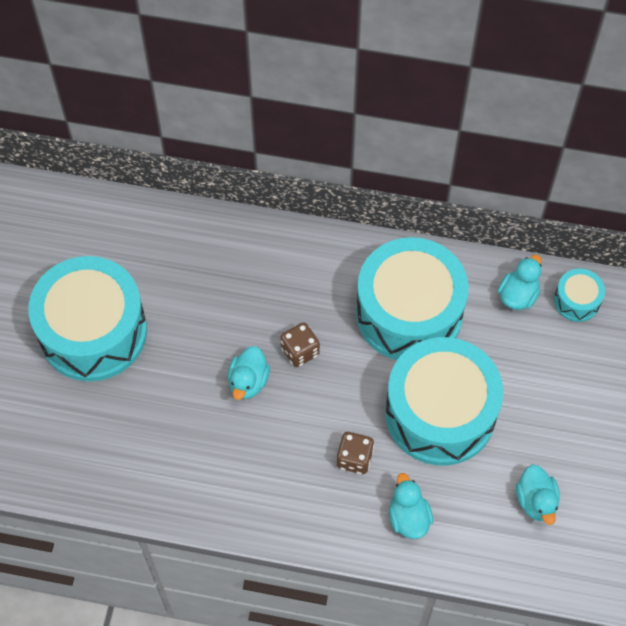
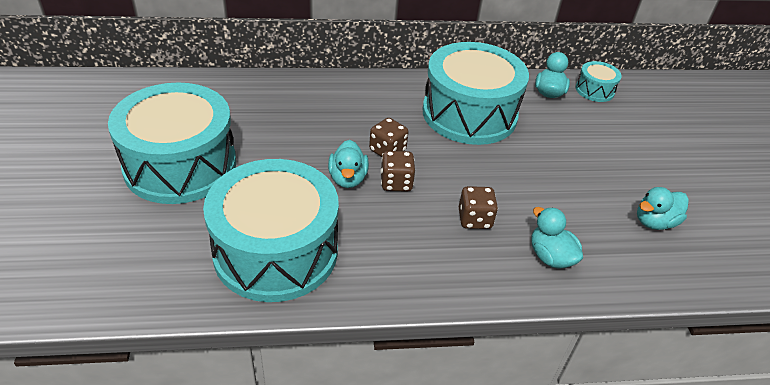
camera: 20 degrees left, 20 degrees down
turquoise drum [385,337,503,466] -> turquoise drum moved to [203,159,339,302]
turquoise duck [516,464,560,525] -> turquoise duck turned 90 degrees clockwise [637,187,689,230]
none -> brown dice [380,151,415,192]

